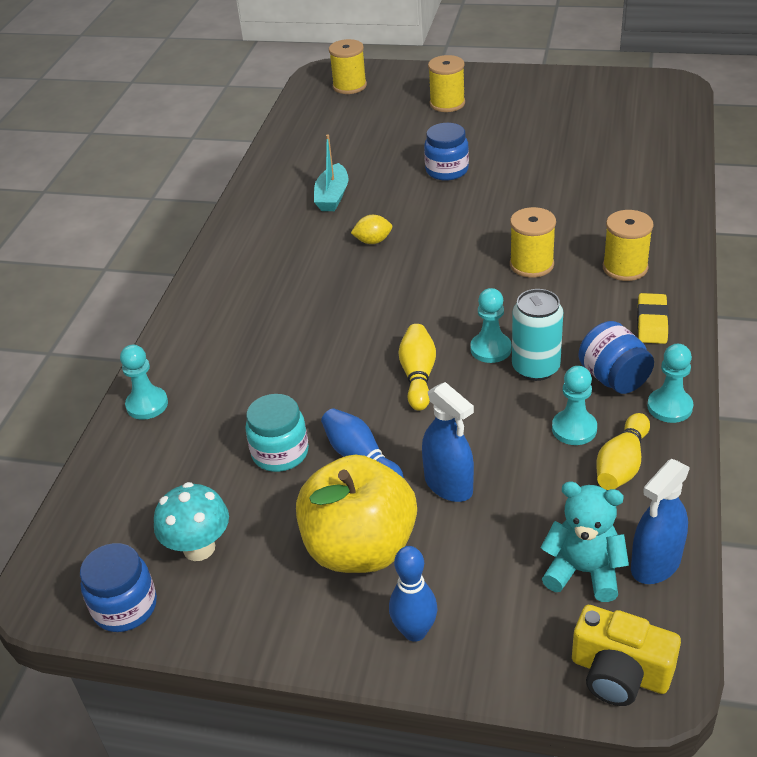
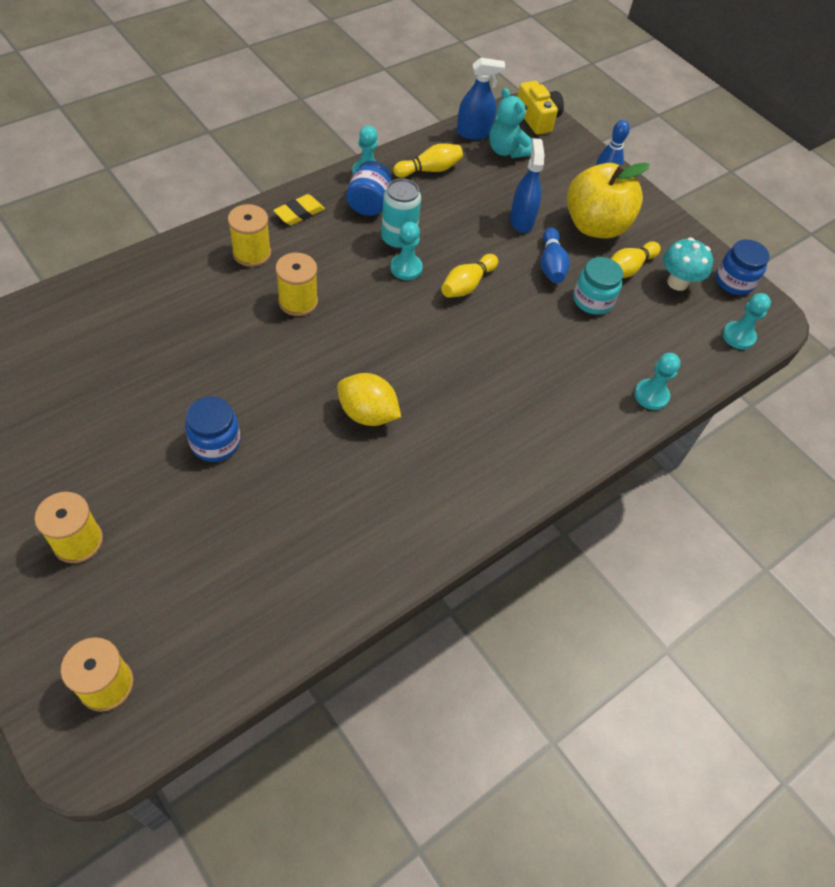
camera: 150 degrees left, 15 degrees up
turquoise boat [314,134,349,211] -> none
yellow lemon [351,215,392,244] -> yellow lemon [337,373,401,426], size x1.69
turquoise pawn [552,366,597,445] -> turquoise pawn moved to [723,293,771,349]
none -> yellow bowling pin [611,241,661,278]

